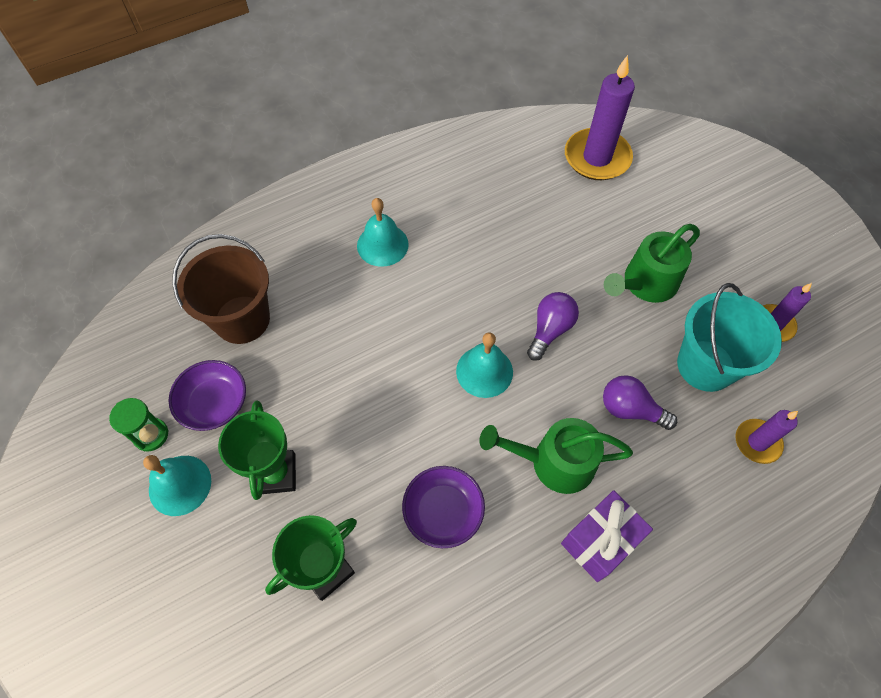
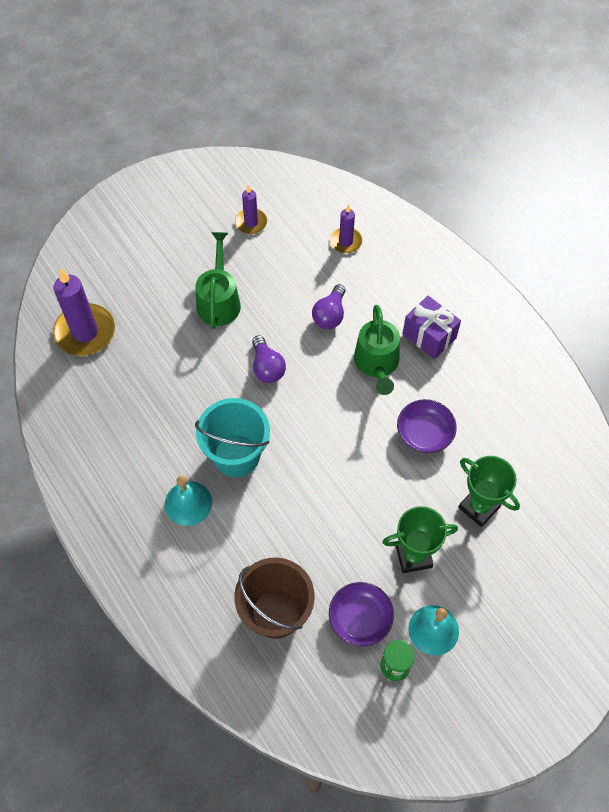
camera: 95 degrees left, 0 degrees up
turquoise bell [456,332,513,398] -> none
purple light bulb [527,292,579,361] -> purple light bulb turned 135 degrees counterclockwise [252,335,286,383]
green watering can [604,224,700,303] -> green watering can turned 135 degrees counterclockwise [195,232,241,329]
turquoise bucket [677,283,782,392] -> turquoise bucket moved to [195,398,270,477]

